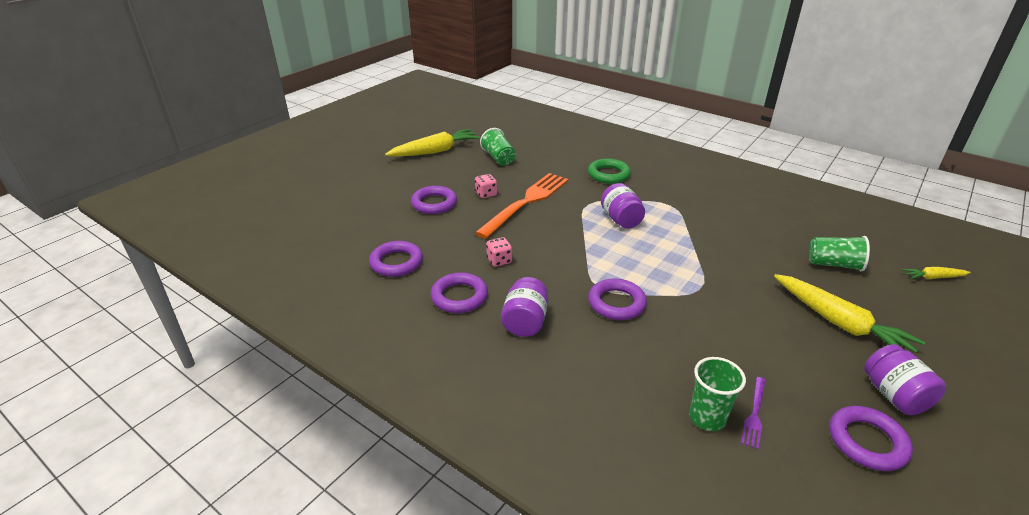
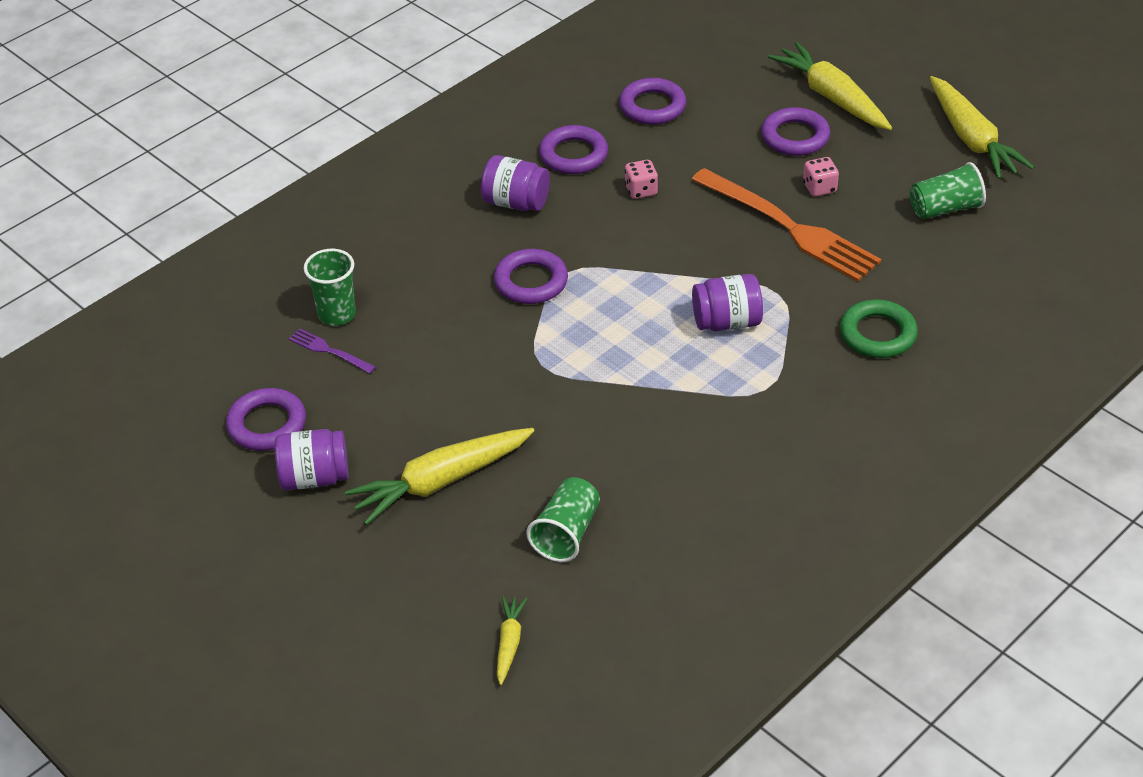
camera: 100 degrees right, 10 degrees up
none -> yellow carrot [768,42,892,130]

